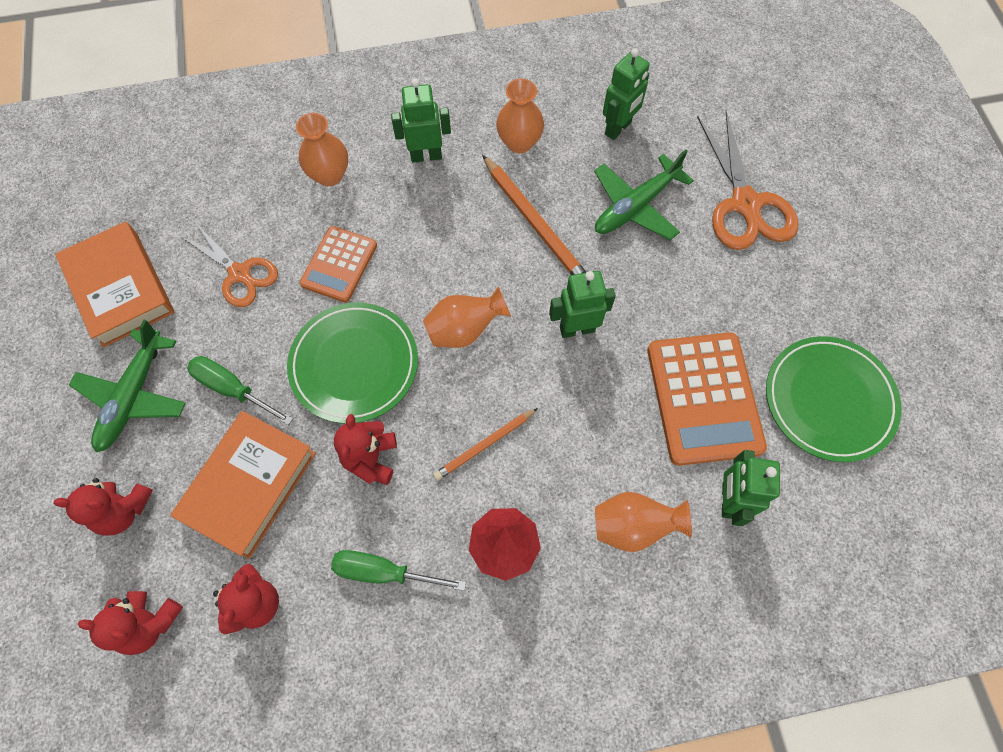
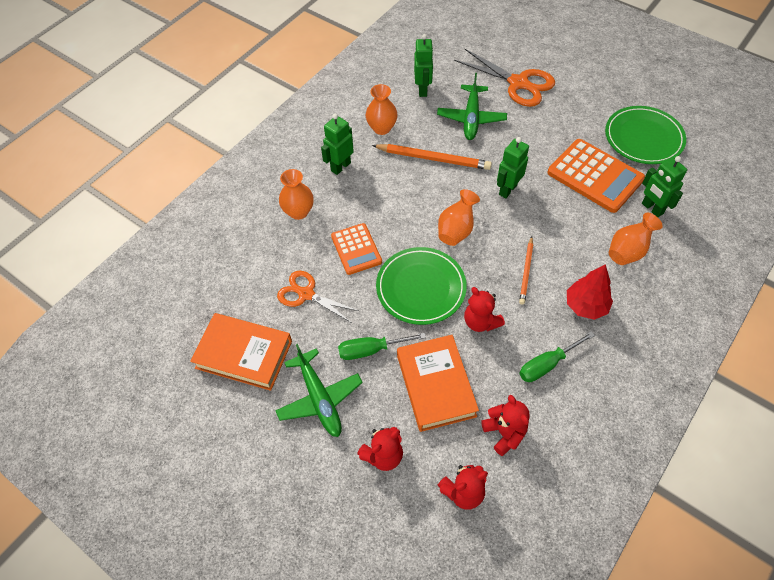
camera: 40 degrees left, 10 degrees down
orange scissors [180,223,278,307] -> orange scissors turned 150 degrees counterclockwise [277,271,359,323]

